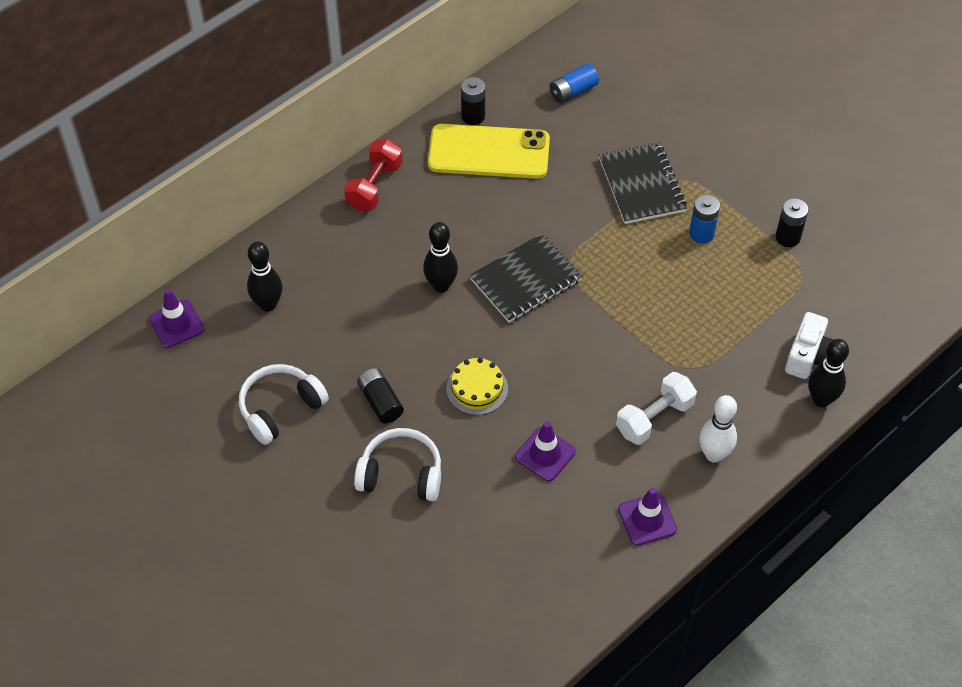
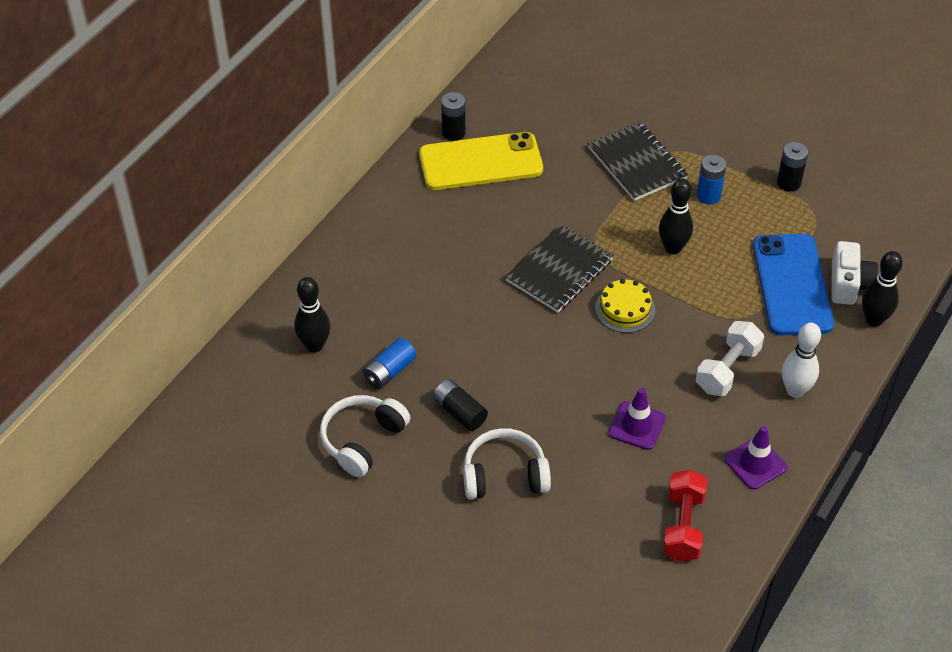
camera: 15 degrees left, 5 degrees down
purple traffic cone [149,289,205,348] -> none
red dumbbell [344,139,402,211] -> red dumbbell moved to [663,470,707,562]
black bowling pin [423,222,458,293] -> black bowling pin moved to [659,178,693,254]
yellow cake [446,358,508,415] -> yellow cake moved to [595,279,655,333]
blue battery [549,63,599,103] -> blue battery moved to [363,338,416,389]
none -> blue phone [753,234,834,335]

